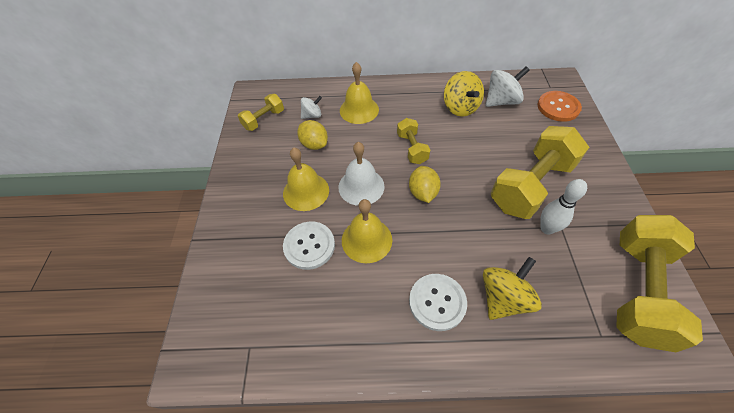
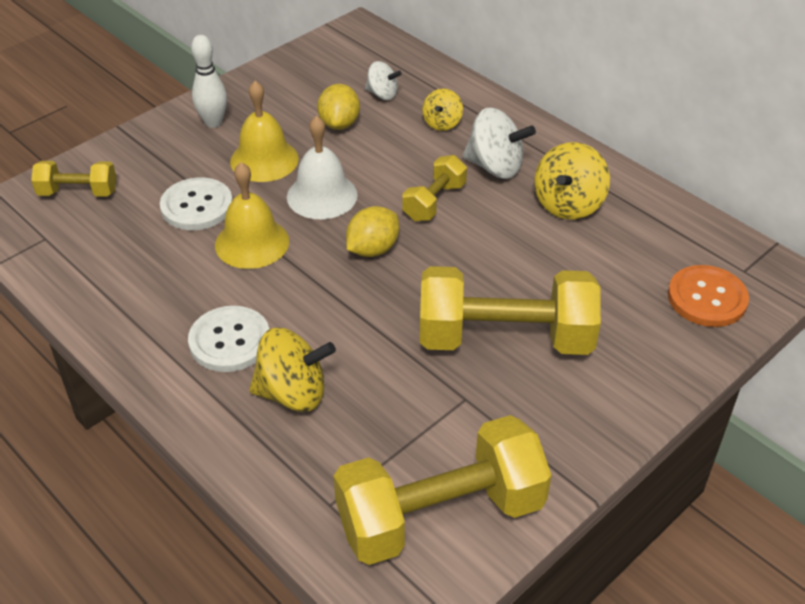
camera: 45 degrees right, 10 degrees down
yellow dumbbell [238,94,284,131] -> yellow dumbbell moved to [31,161,116,197]
yellow bell [340,62,379,124] -> yellow spinning top [422,88,463,131]
white spinning top [486,66,530,107] -> white spinning top moved to [463,108,536,179]
white bowling pin [540,179,587,234] -> white bowling pin moved to [191,35,227,128]

